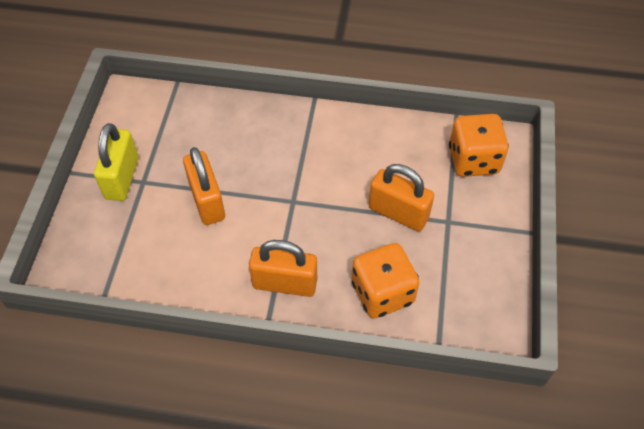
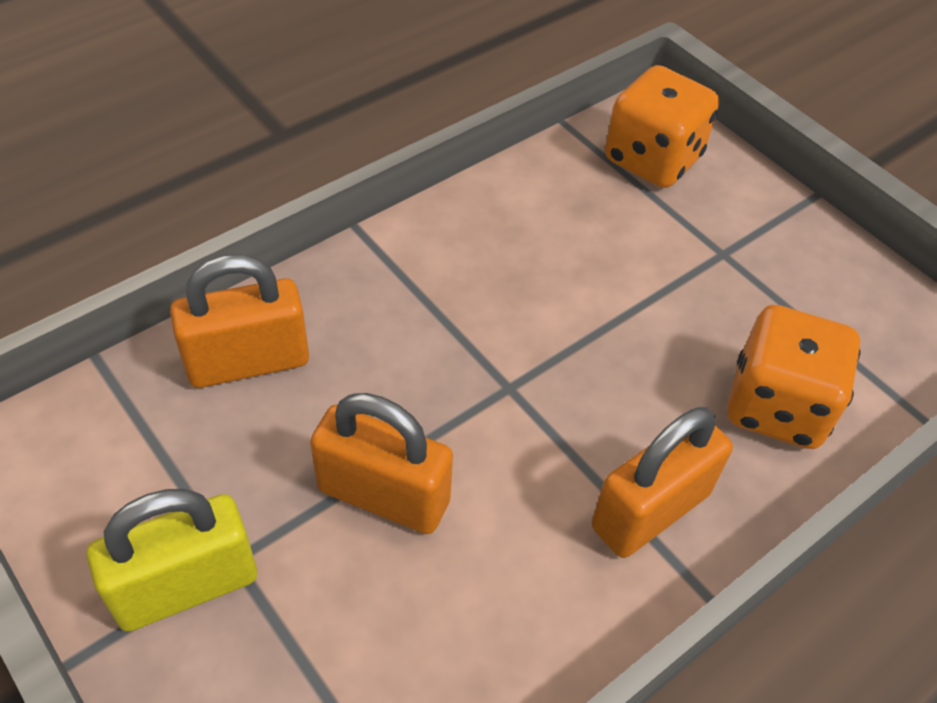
camera: 50 degrees left, 5 degrees down
yellow padlock [94,123,138,201] -> yellow padlock turned 75 degrees counterclockwise [87,489,257,632]
orange padlock [369,164,434,231] -> orange padlock moved to [170,254,309,388]

